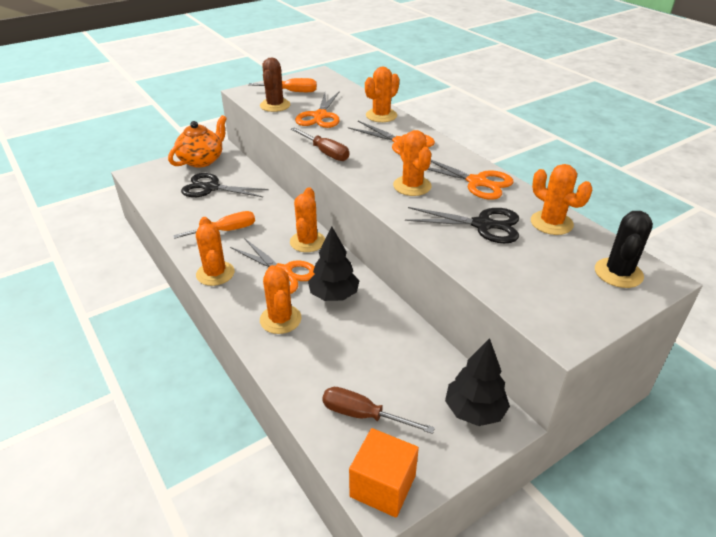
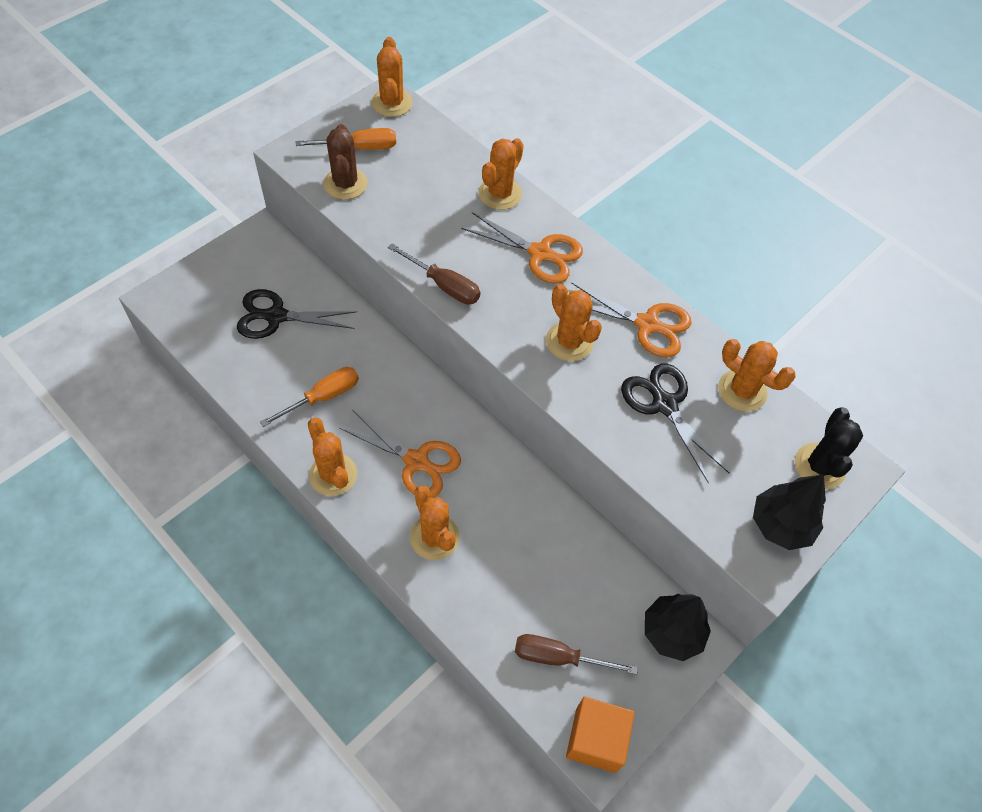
camera: 15 degrees left, 20 degrees up
orange teapot [168,115,227,168] -> none
orange cactus [290,187,325,252] -> orange cactus moved to [371,37,413,117]
orange scissors [295,91,340,128] -> none
black tree [308,226,360,301] -> black tree moved to [753,474,826,550]
black scissors [405,207,519,243] -> black scissors turned 120 degrees counterclockwise [621,363,729,483]

